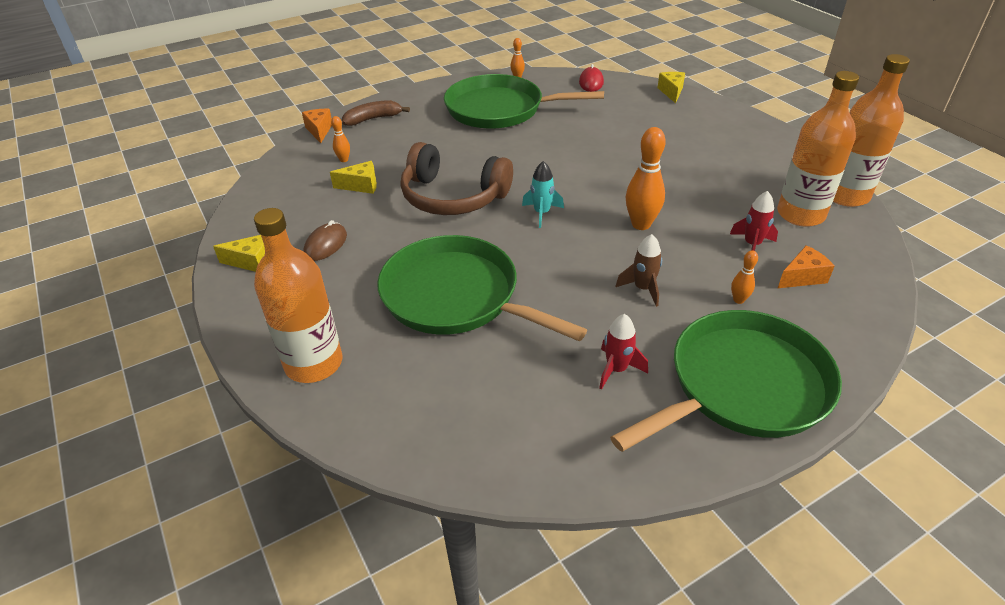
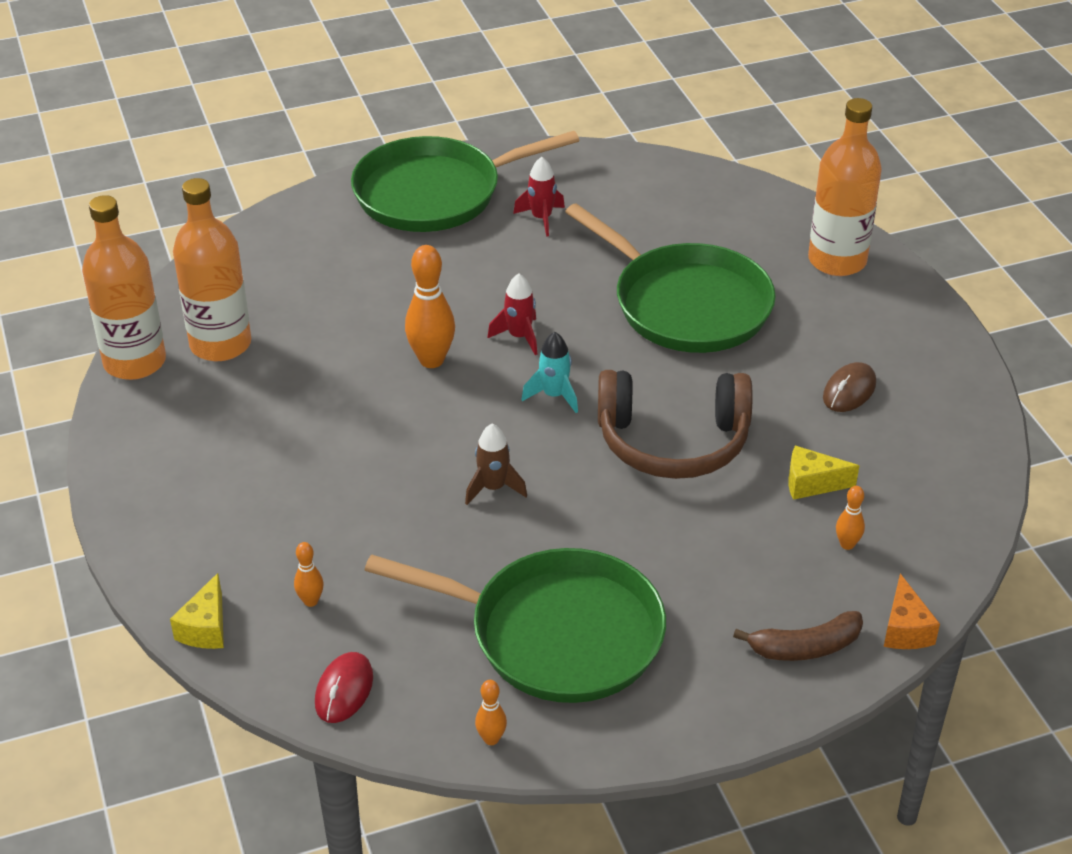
camera: 170 degrees left, 0 degrees up
yellow cheese [213,235,265,272] -> none
brown headphones [400,142,513,215] -> brown headphones turned 150 degrees clockwise [598,370,752,479]
brown rocket [615,234,662,307] -> brown rocket moved to [465,424,527,505]
red rocket [730,191,778,251] -> red rocket moved to [487,274,537,355]
orange bowling pin [731,250,758,304] -> orange bowling pin moved to [294,542,324,607]
orange cheese [778,245,834,288] -> none

